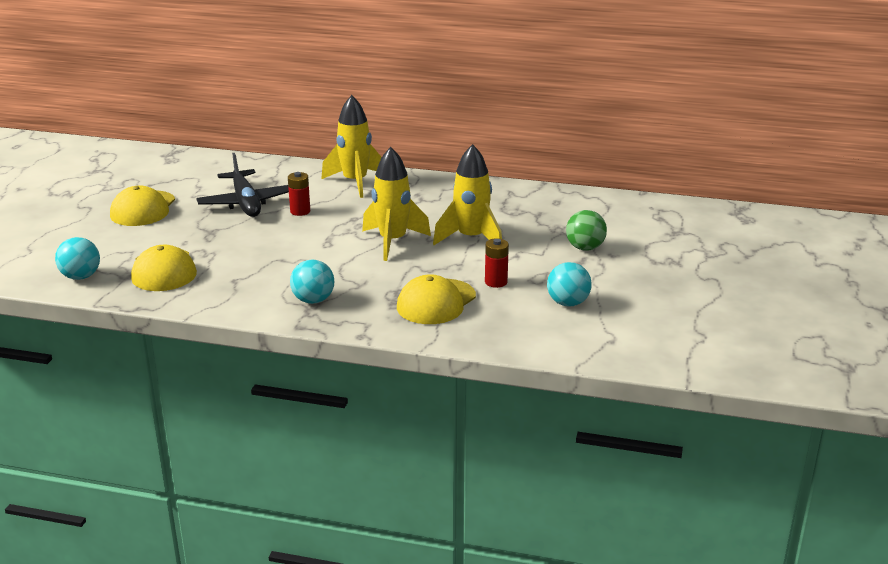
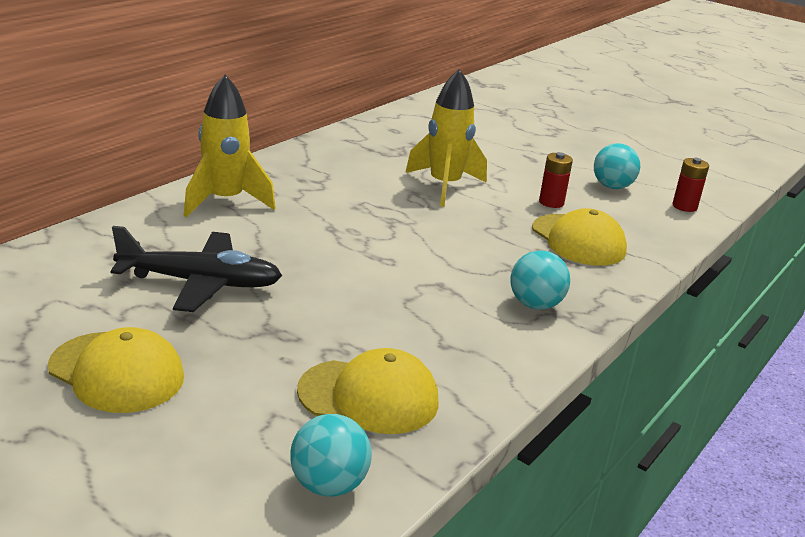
camera: 70 degrees left, 0 degrees up
red battery [288,172,310,216] -> red battery moved to [673,158,709,212]
yellow rocket [362,147,431,261] -> none
green ball [566,210,607,251] -> none

